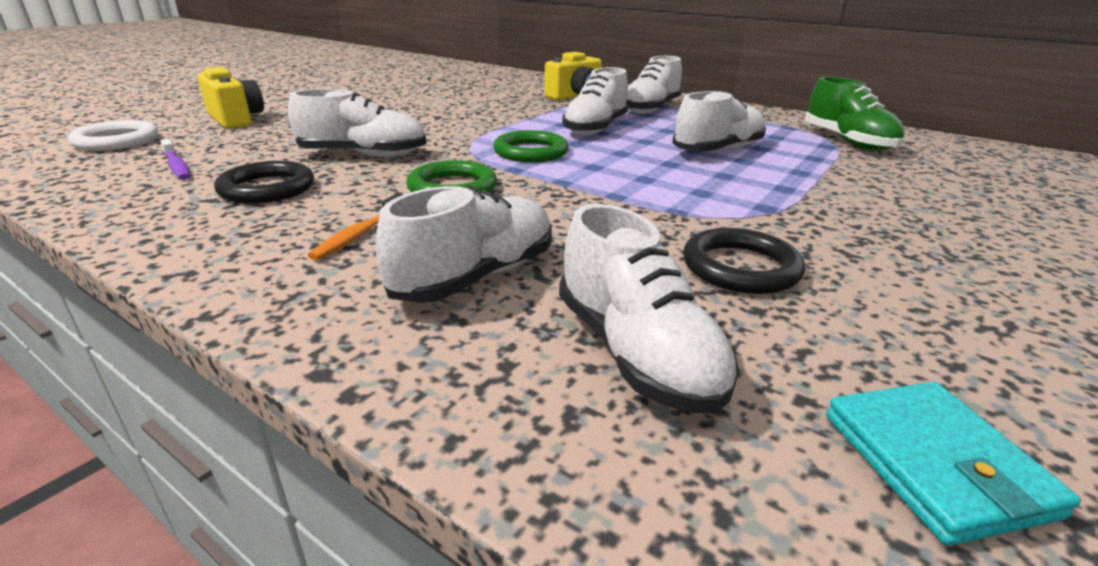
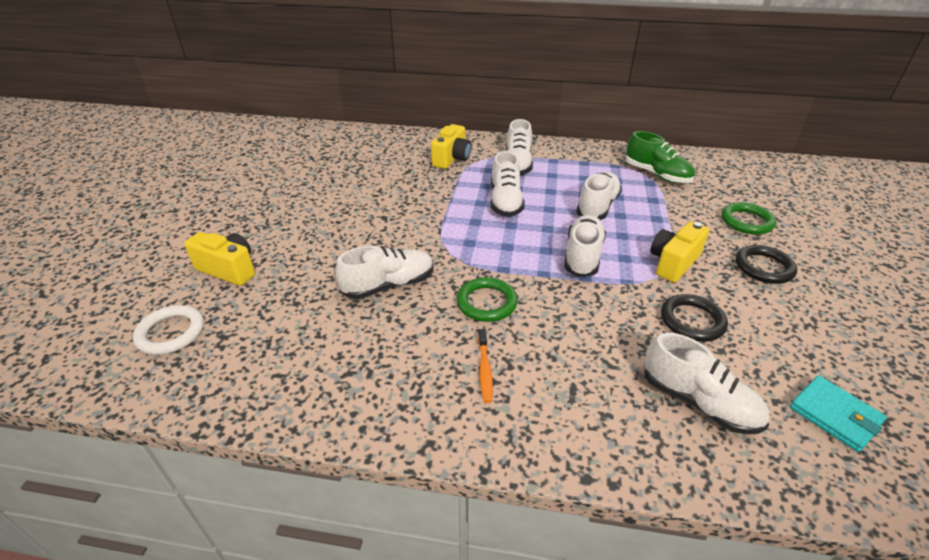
camera: 25 degrees left, 10 degrees up
purple toothbrush [160,139,190,180] -> none
black ring [214,161,314,204] -> black ring moved to [735,245,797,284]
white shoe [375,186,552,303] -> white shoe moved to [564,215,606,277]
green ring [493,130,569,162] -> green ring moved to [721,202,776,235]
none -> yellow camera [650,221,709,283]

